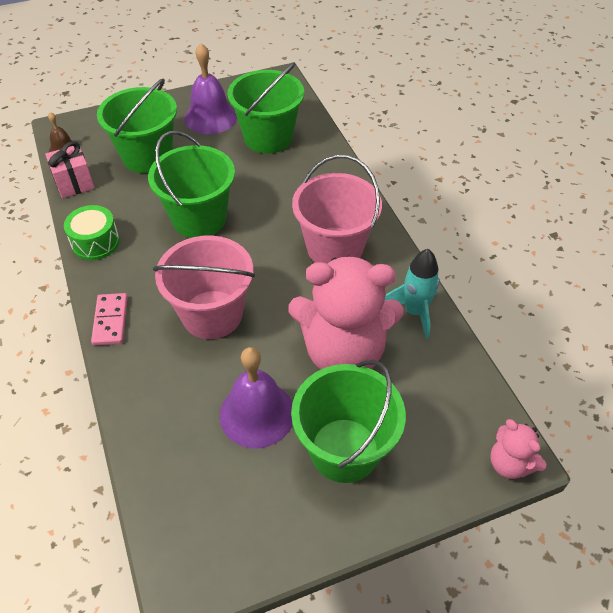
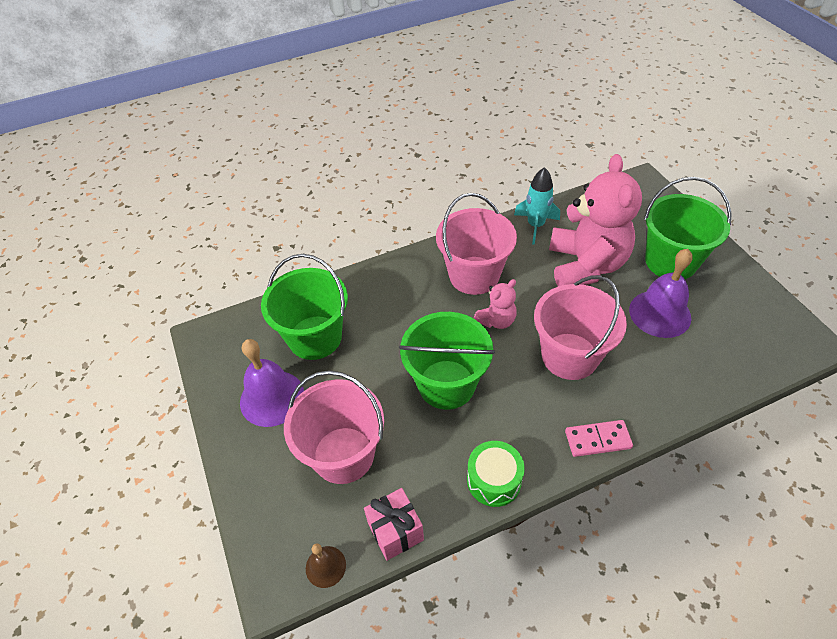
camera: 90 degrees left, 0 degrees up
green bucket [97,79,177,173] -> pink bucket [284,370,384,484]
pink teddy bear [490,419,546,479] -> pink teddy bear moved to [474,279,517,329]

